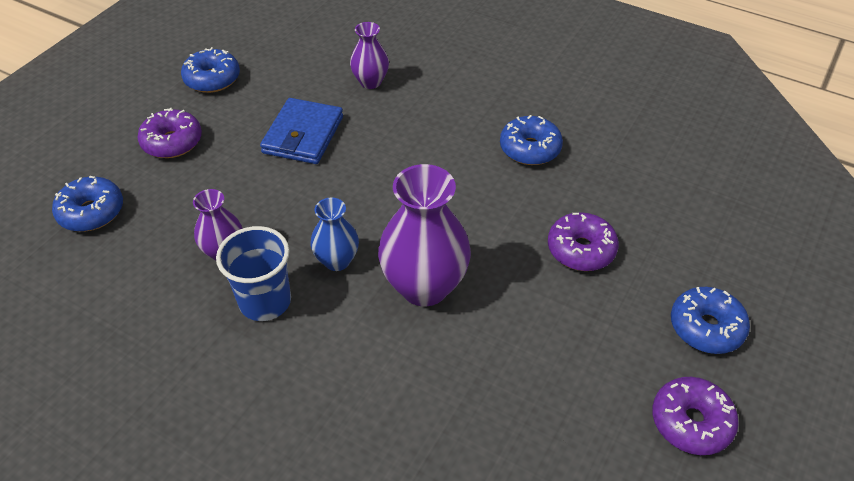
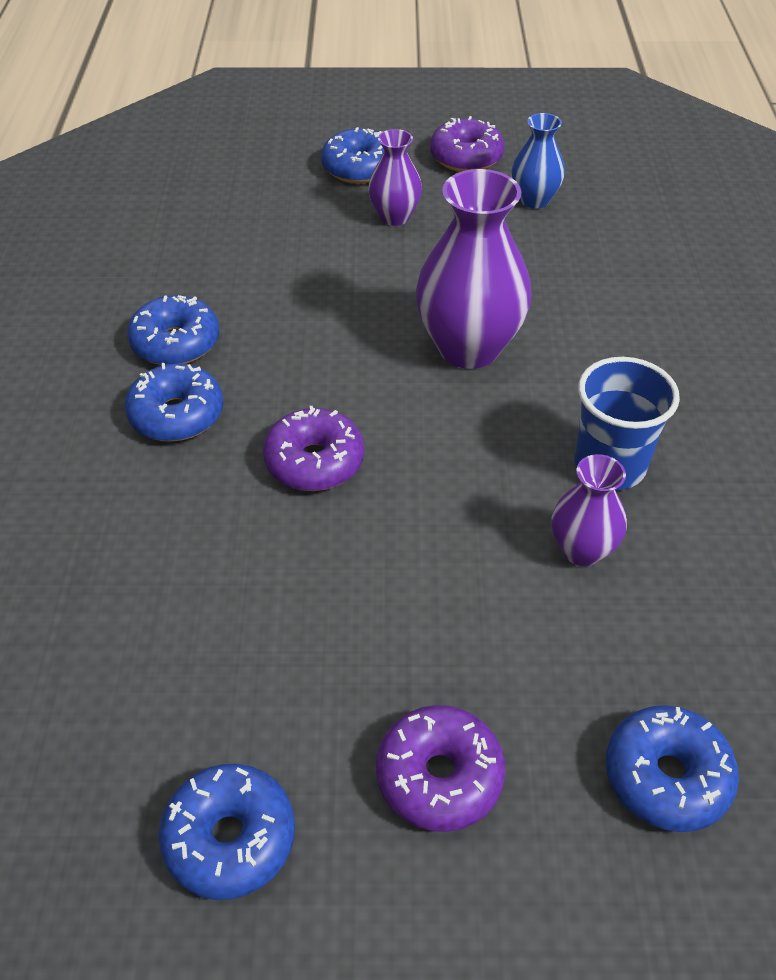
camera: 120 degrees left, 0 degrees up
blue wallet [260,98,343,164] -> none
blue vase [311,197,359,271] -> blue vase moved to [512,113,565,209]
purple vase [350,22,389,89] -> purple vase moved to [368,129,422,226]
purple donut [548,212,619,271] -> purple donut moved to [263,405,364,491]
none -> blue donut [125,363,223,442]

